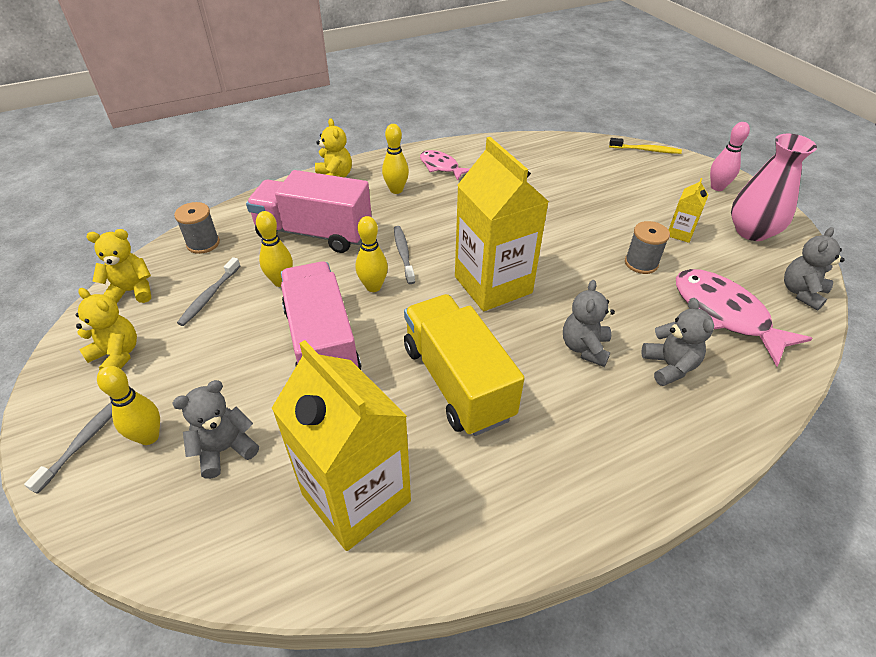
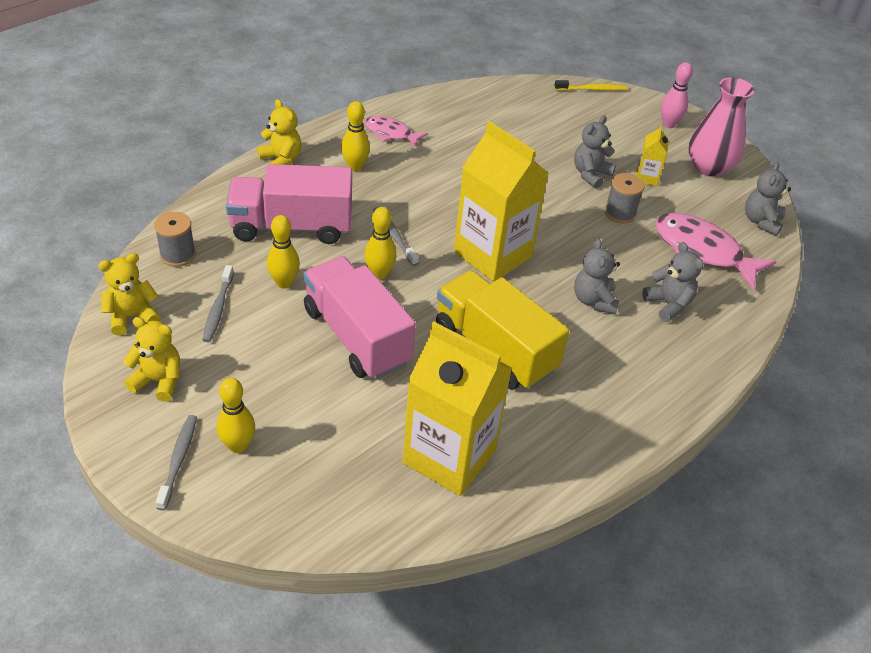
camera: 20 degrees left, 0 degrees up
grey teddy bear [172,380,259,479] -> grey teddy bear moved to [574,115,616,189]

